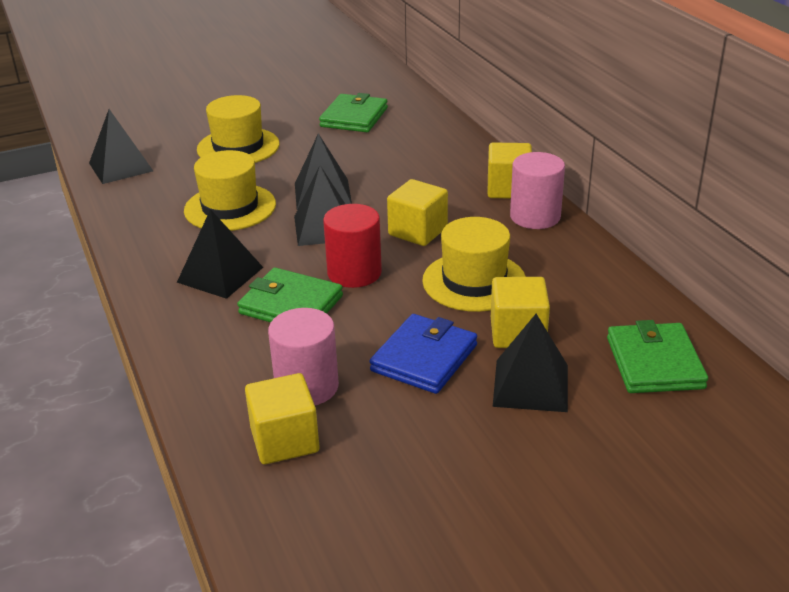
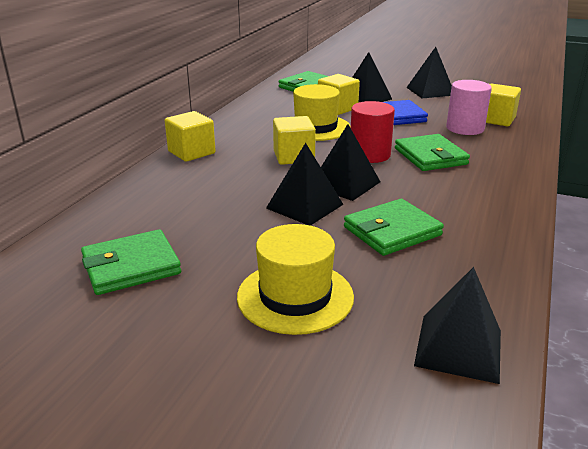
camera: 135 degrees left, 5 degrees down
black pyramid [177,209,263,299] -> black pyramid moved to [406,47,452,98]
yellow hat [184,150,276,231] -> green wallet [344,199,444,256]
pink cylinder [510,152,565,229] -> none

